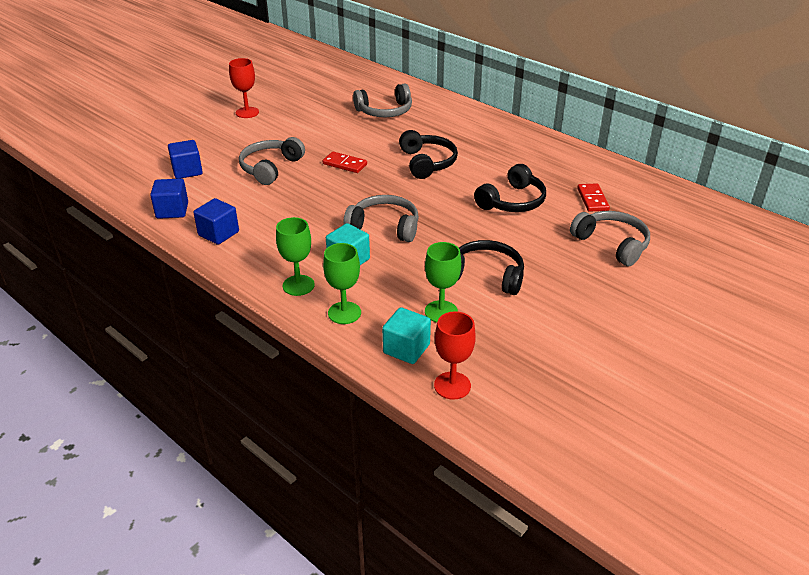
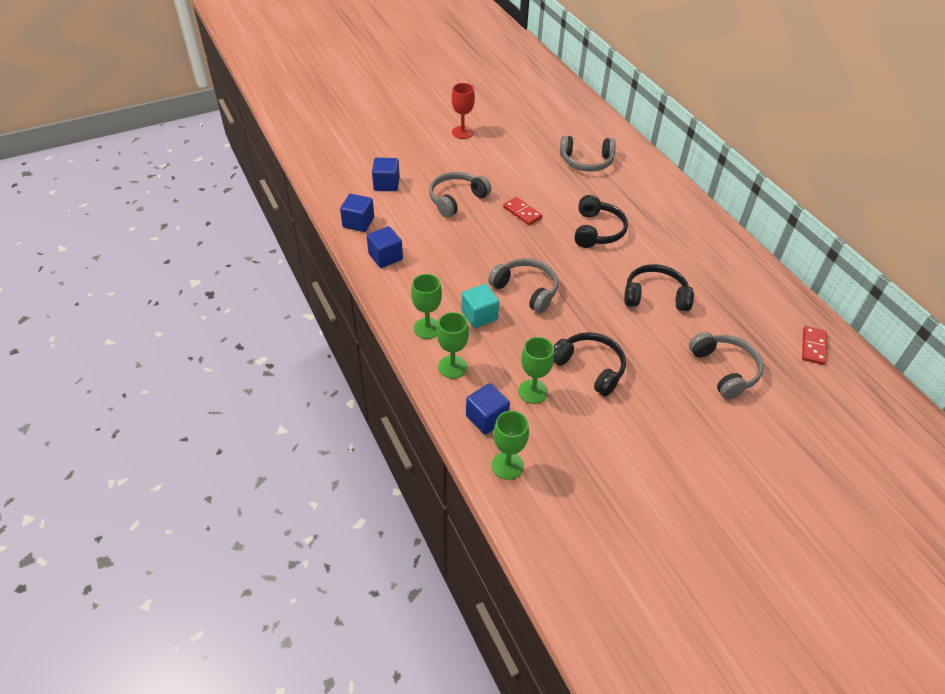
camera: 20 degrees right, 10 degrees up
turquoise cube [382,307,431,364] -> blue cube [466,383,510,435]
red goblet [434,311,476,400] -> green goblet [492,411,529,480]
black headphones [474,164,546,212] -> black headphones turned 150 degrees counterclockwise [624,264,694,311]
red domino [577,183,610,212] -> red domino moved to [802,326,827,365]

